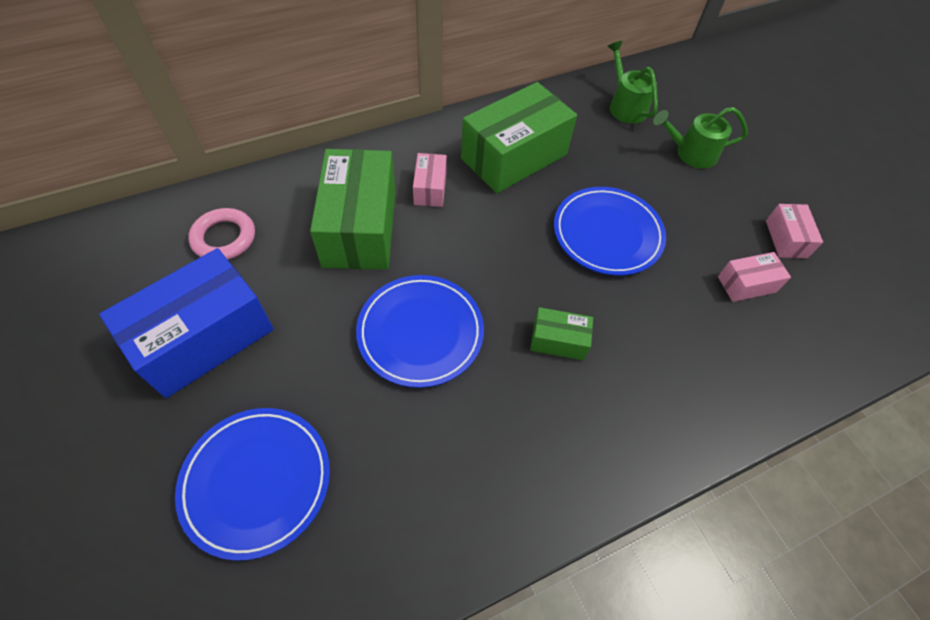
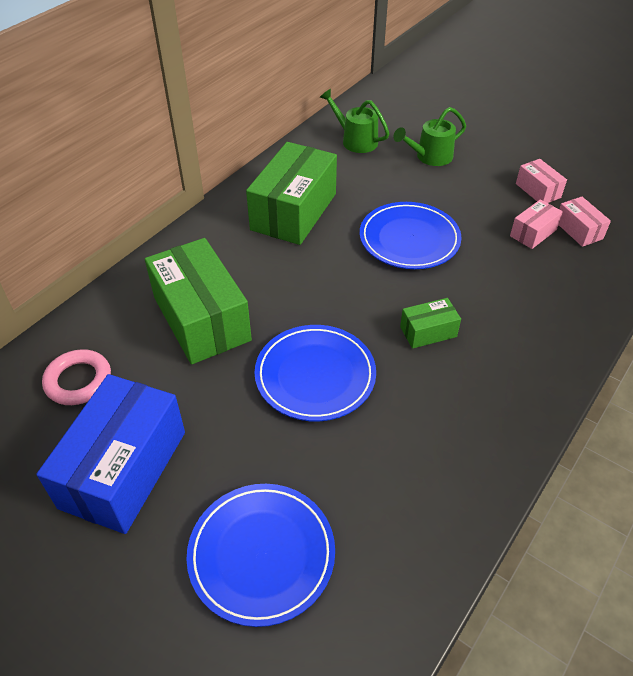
camera: 25 degrees left, 10 degrees down
pink box [413,153,447,207] -> pink box moved to [559,196,611,247]

